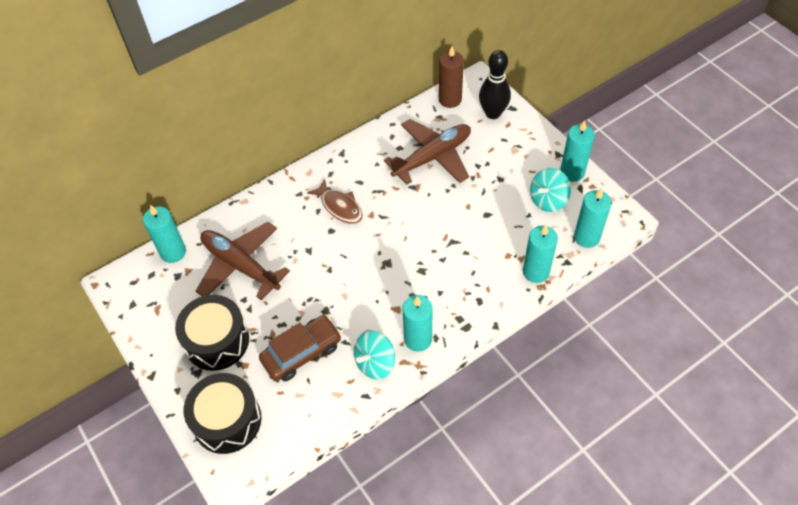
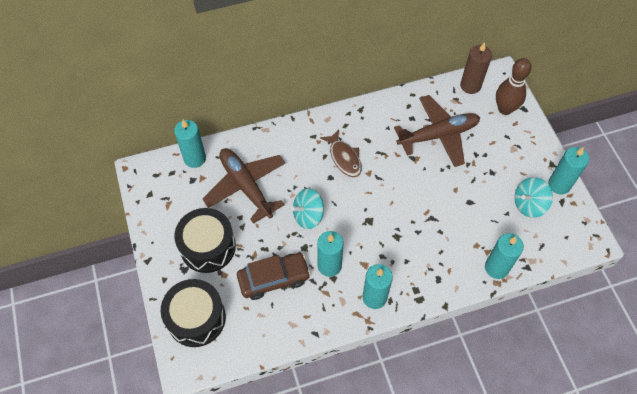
camera: 15 degrees right, 5 degrees up
turquoise spinning top [354,330,395,380] -> turquoise spinning top moved to [291,188,324,229]
black bowling pin [479,50,511,119] -> brown bowling pin [496,58,532,115]
turquoise candle [574,188,612,248] -> turquoise candle moved to [317,231,344,277]

